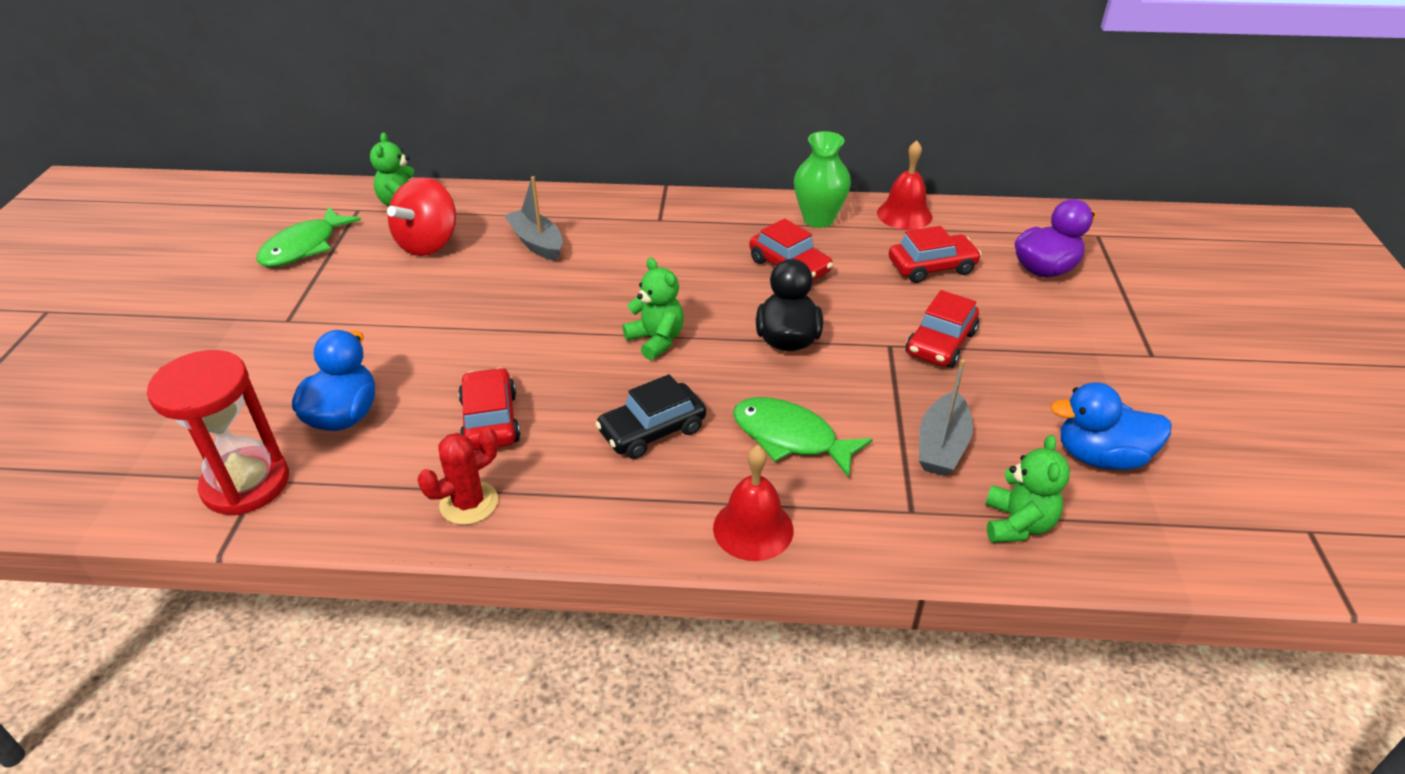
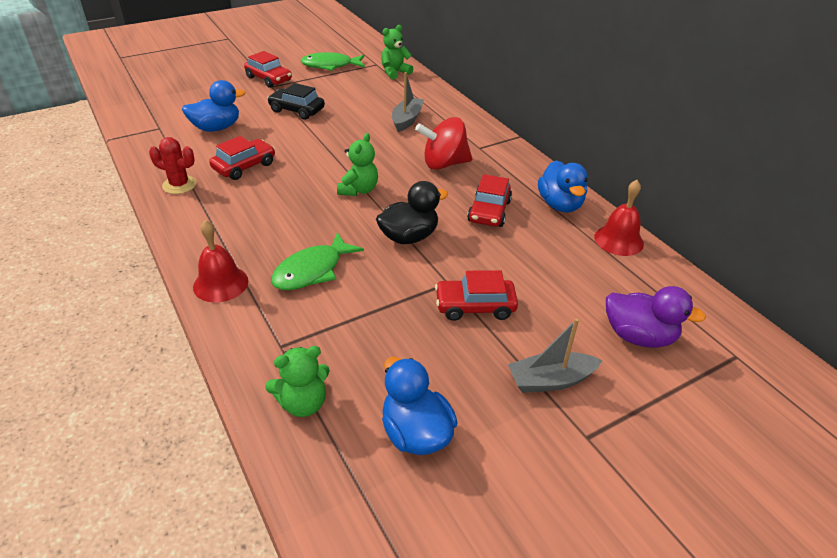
camera: 55 degrees right, 0 degrees up
red hourglass [147,350,289,515] -> none
red spinning top [387,177,456,256] -> red spinning top moved to [415,117,472,170]
black car [595,374,706,459] -> black car moved to [267,83,325,120]
green fish [733,397,873,478] -> green fish turned 135 degrees counterclockwise [271,233,364,290]
green vase [794,131,851,228] -> blue duck [538,160,588,213]
red car [889,226,982,283] -> red car moved to [244,51,292,88]
grey boat [919,359,973,476] -> grey boat moved to [508,318,602,393]

